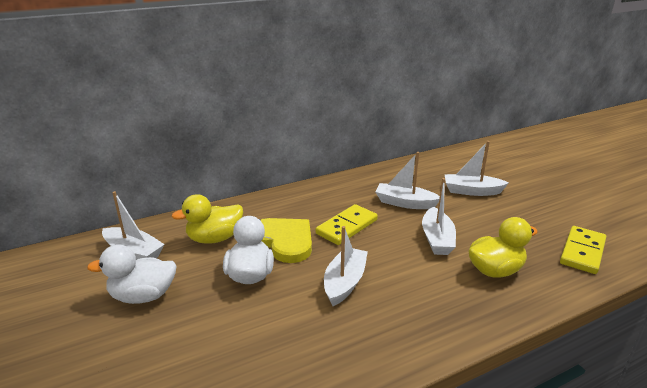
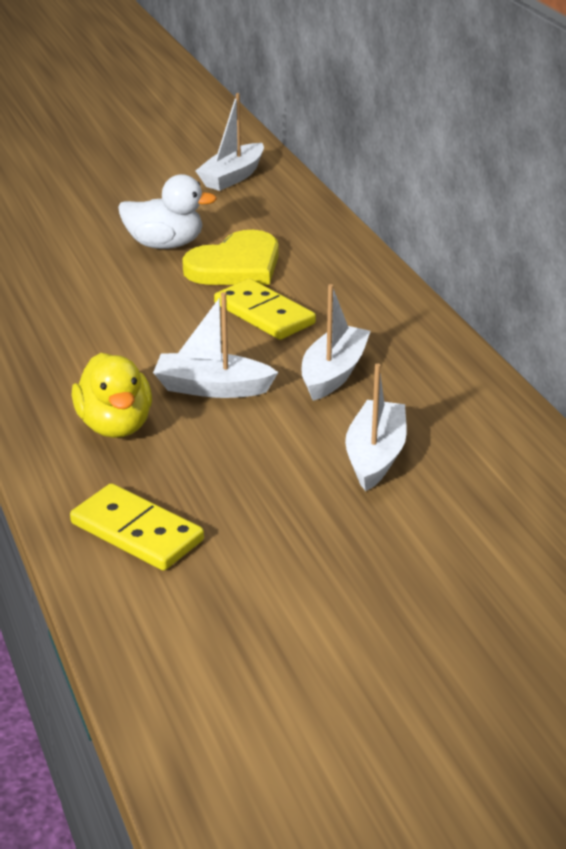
camera: 95 degrees right, 5 degrees up
white duck [87,244,177,304] -> none
yellow duck [171,194,243,244] -> none
white boat [324,226,368,306] -> none

